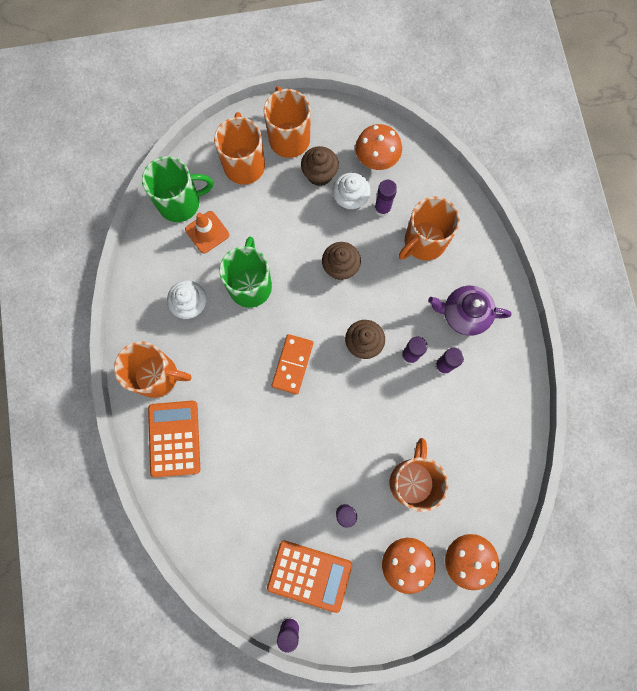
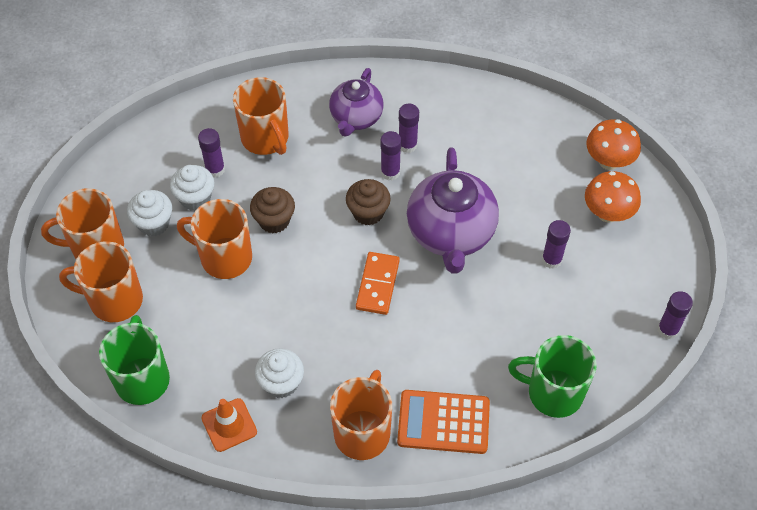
camera: 80 degrees left, 20 degrees down
orange traffic cone [185,211,229,254] -> orange traffic cone moved to [202,398,257,452]
green mug [219,237,272,308] -> green mug moved to [508,335,597,418]
orange calculator [267,540,352,613] -> none
orange domino [272,334,313,394] -> orange domino turned 75 degrees clockwise [356,252,400,315]
brown cupcake [301,146,339,186] -> white cupcake [127,190,172,236]
orange mushroom [355,124,402,170] -> none
orange mug [390,438,448,512] -> orange mug moved to [177,199,252,279]
none -> purple teapot [407,147,499,273]

